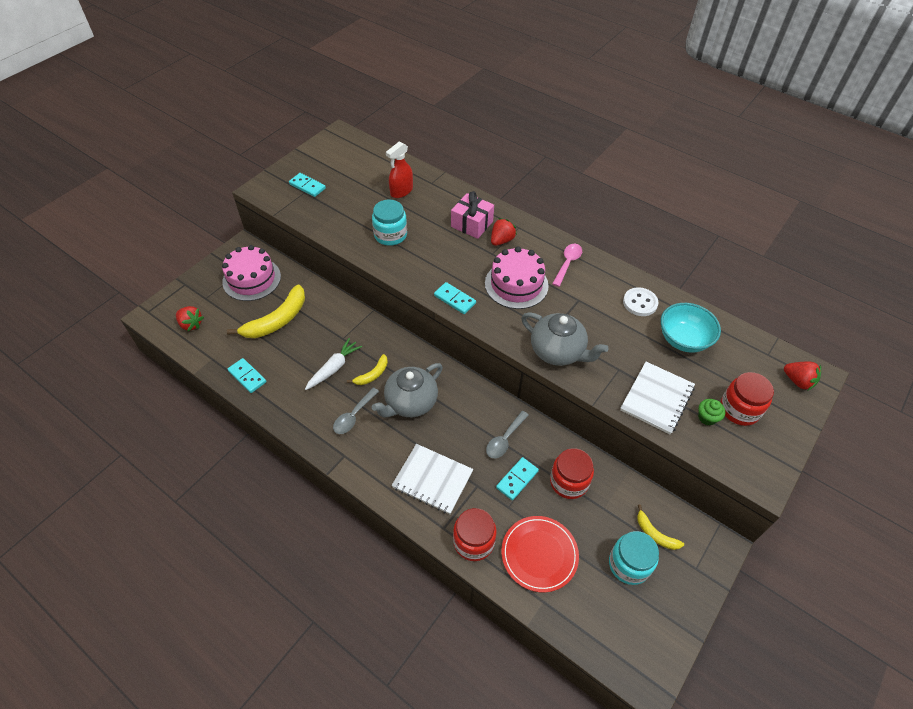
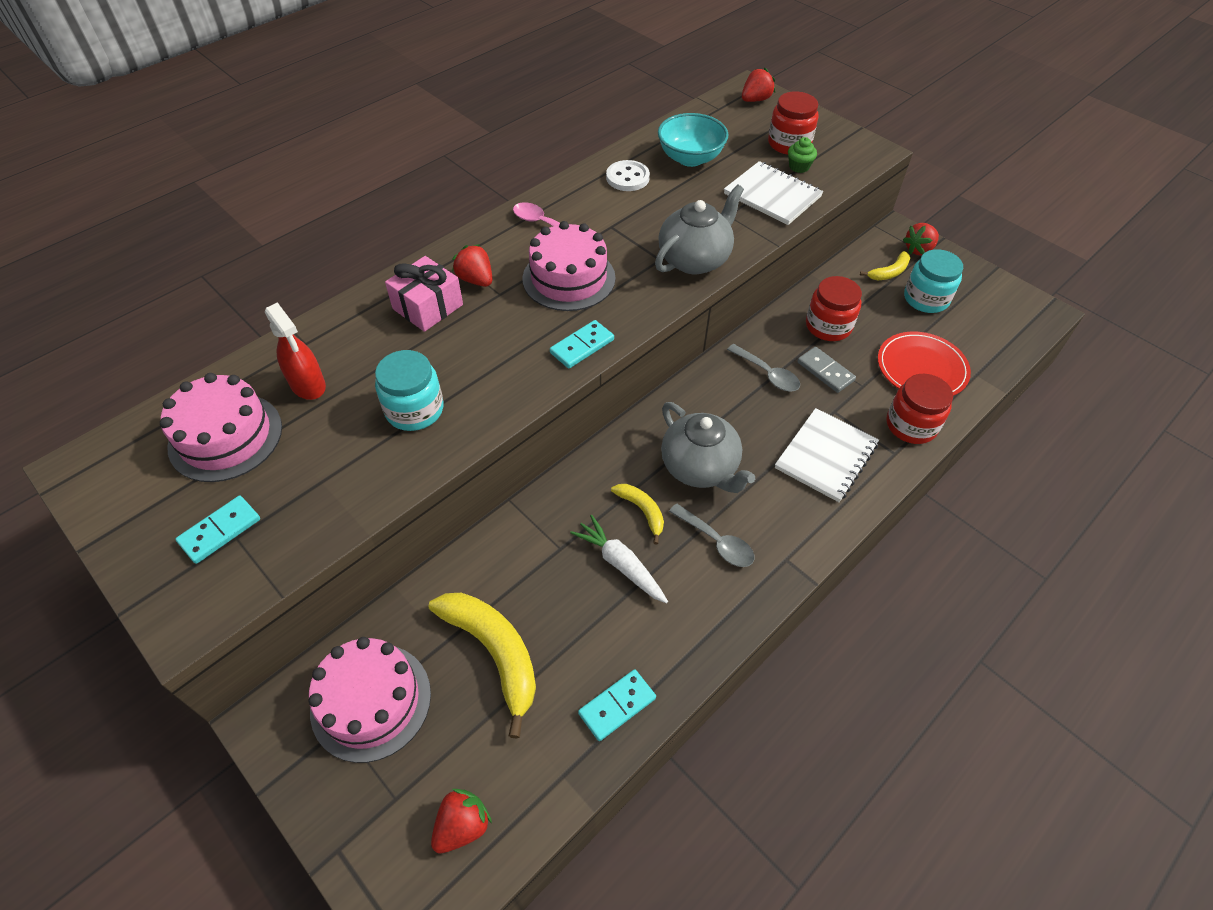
camera: 80 degrees left, 0 degrees up
turquoise domino [496,457,539,500] -> grey domino [797,347,856,393]
none -> pink cake [160,373,282,482]
none -> red strawberry [903,223,939,256]

